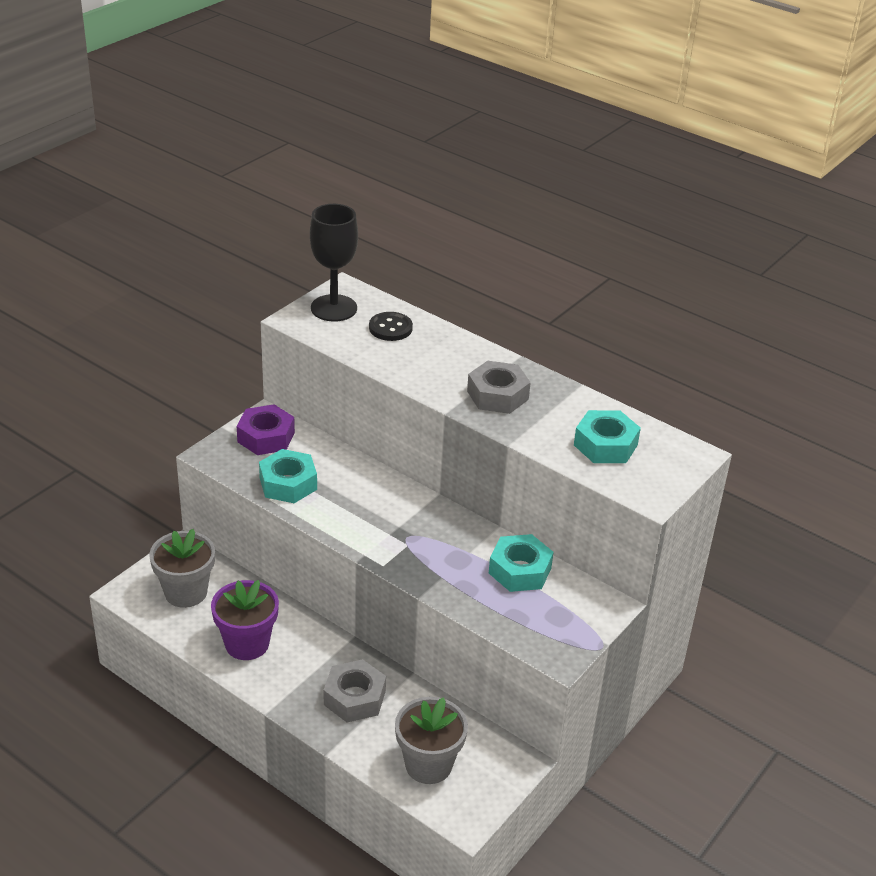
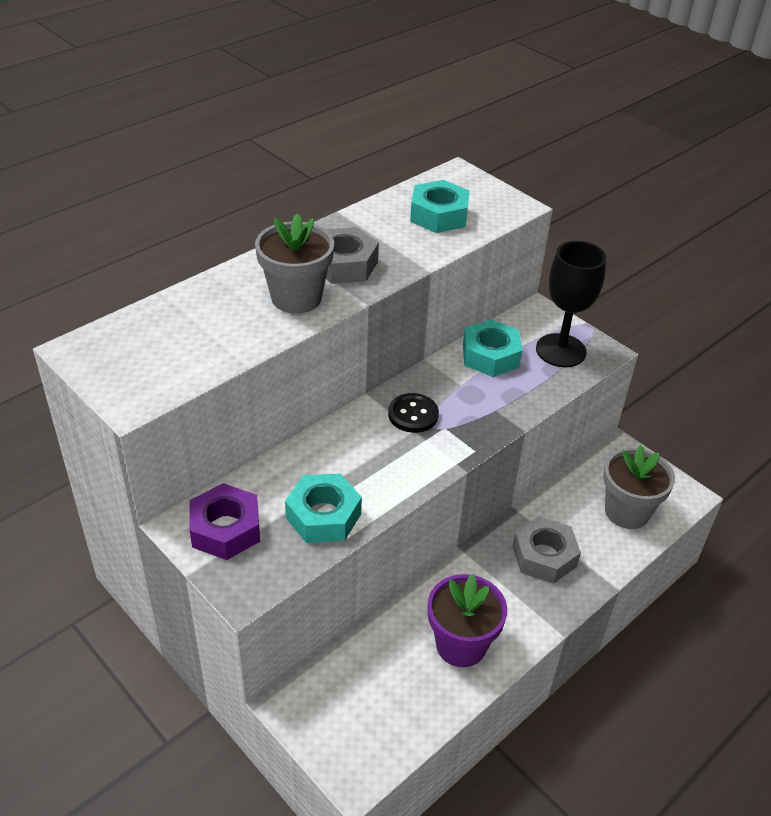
camera: 80 degrees left, 5 degrees up
grey flower pot [149,529,215,608] -> grey flower pot moved to [255,213,334,314]
black goblet [310,204,358,322] -> black goblet moved to [536,241,606,367]
black button [369,312,413,341] -> black button moved to [388,393,439,433]

